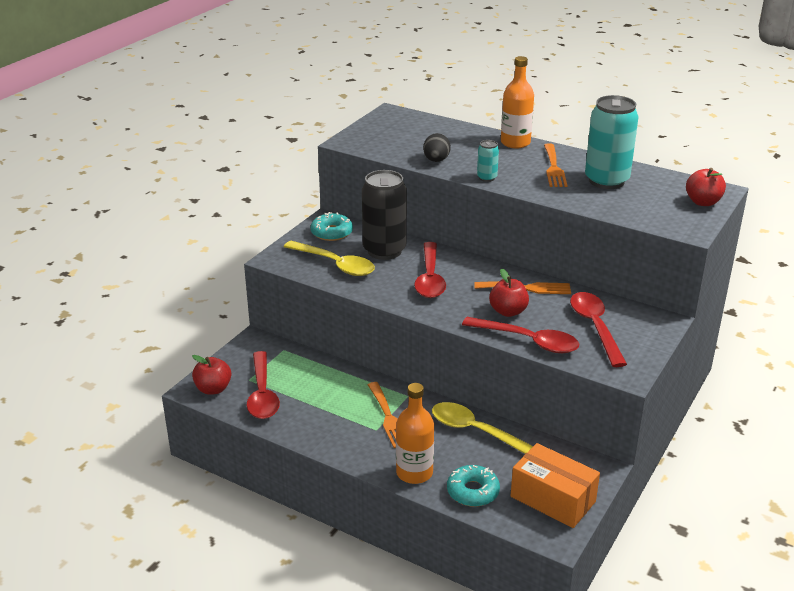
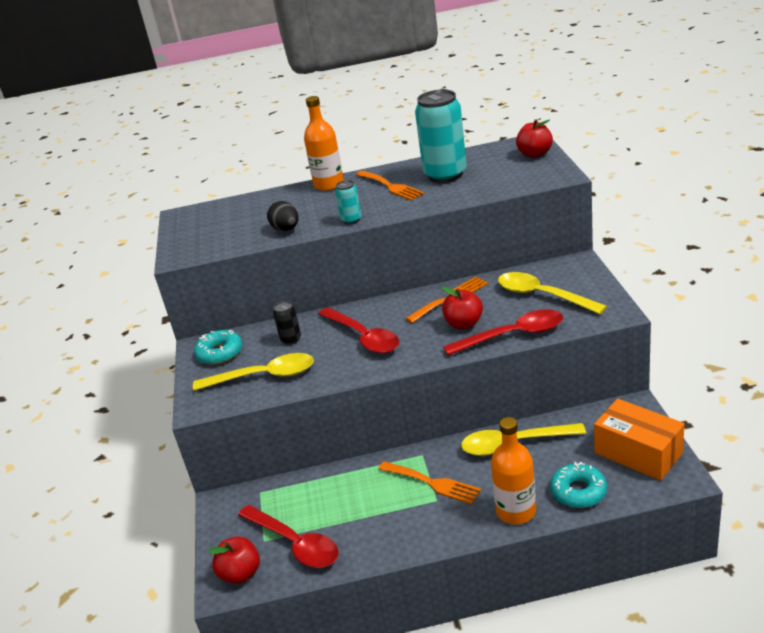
camera: 35 degrees left, 0 degrees up
black can [362,170,407,260] -> black can [273,301,301,345], size x0.46
orange box [511,443,600,528] -> orange box turned 45 degrees clockwise [594,399,684,481]
red spoon [570,292,627,367] -> yellow spoon [498,272,607,314]

